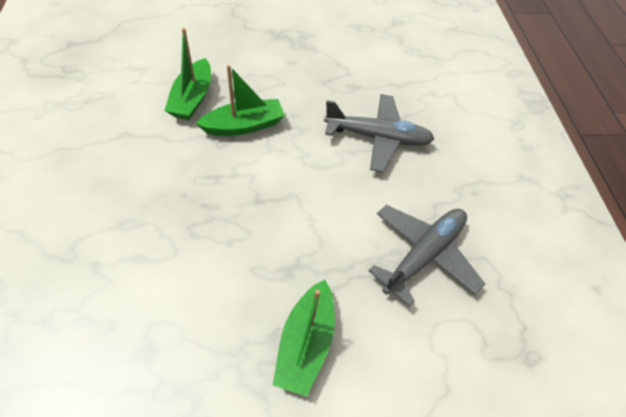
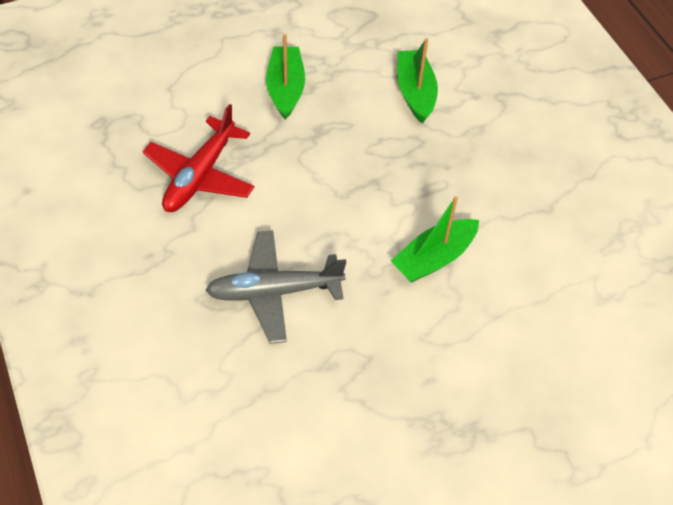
camera: 165 degrees right, 0 degrees up
green boat [164,28,211,120] -> green boat moved to [398,38,438,123]
grey plane [368,205,485,307] -> red plane [143,104,255,212]

